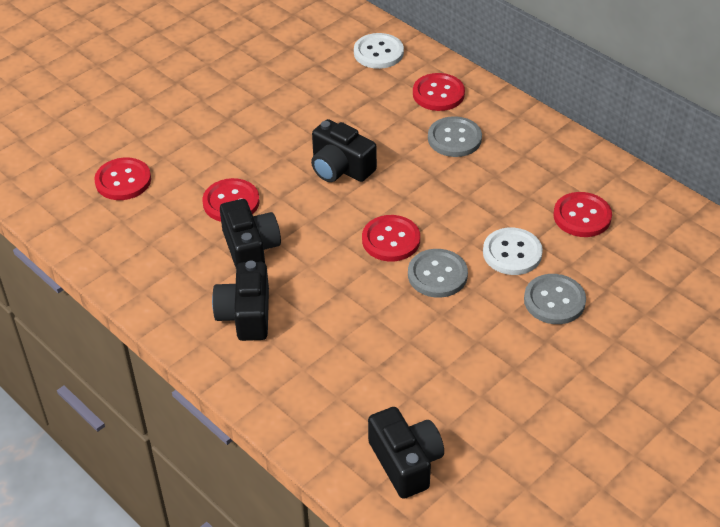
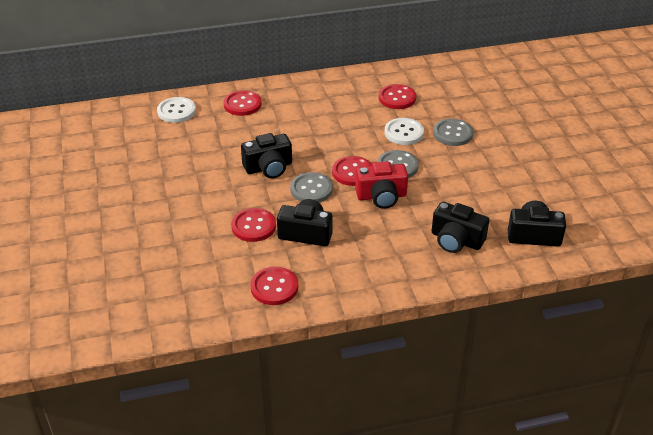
camera: 60 degrees left, 5 degrees down
red button [94,158,151,200] -> red button moved to [250,267,298,305]
black camera [212,261,269,341] -> black camera moved to [432,202,489,253]
grey button [428,116,482,157] -> grey button moved to [290,172,333,202]
none -> red camera [355,161,408,209]

